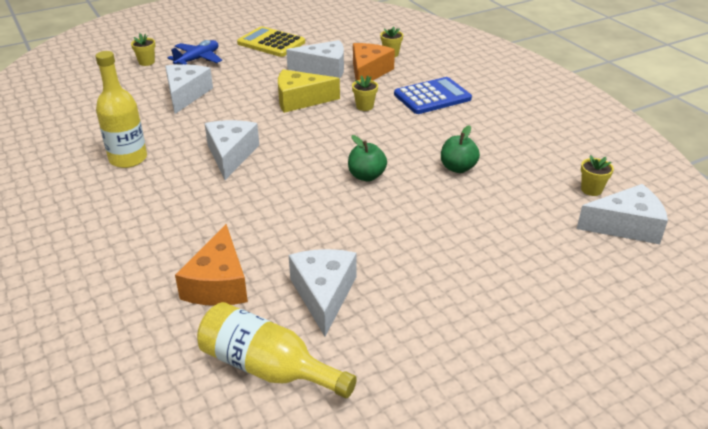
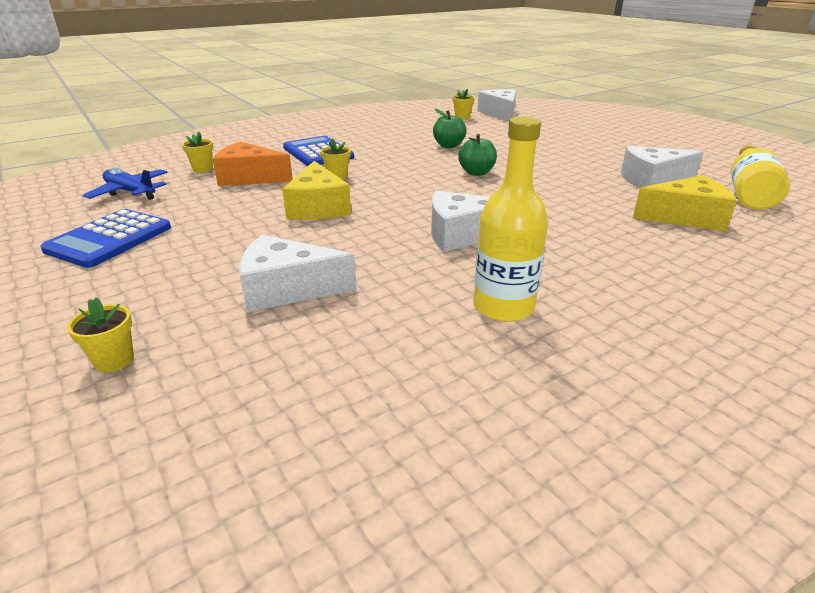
camera: 95 degrees left, 5 degrees down
blue plane [167,40,222,65] -> blue plane moved to [83,167,168,200]
orange cheese [175,224,248,306] -> yellow cheese [633,175,737,231]
yellow calculator [237,26,305,57] -> blue calculator [40,209,171,268]
white cheese [286,40,344,78] -> none

